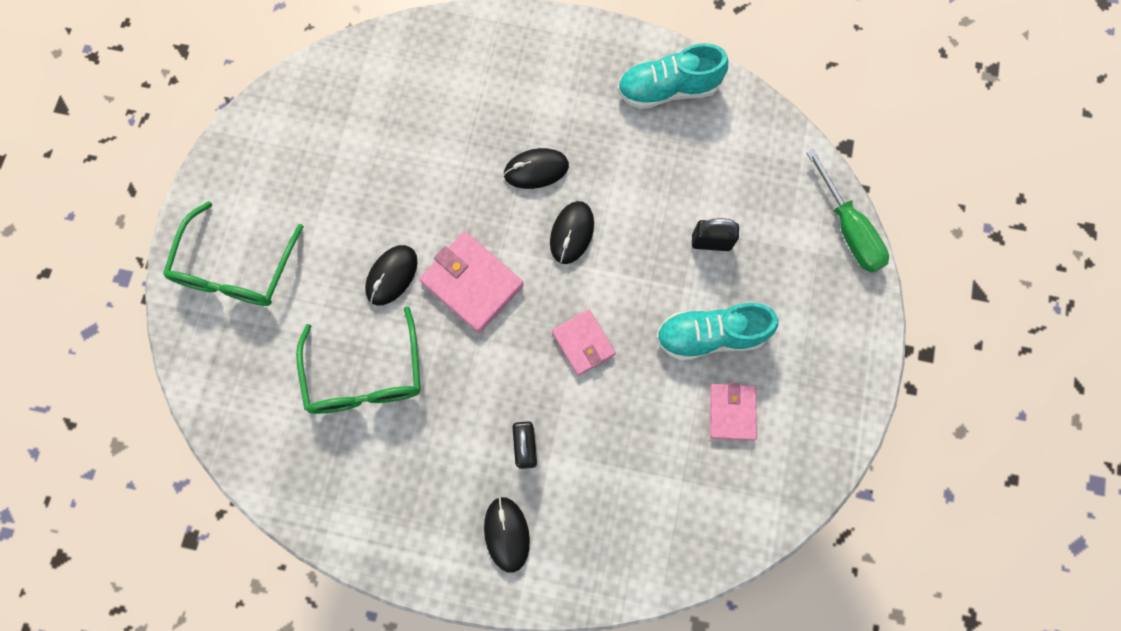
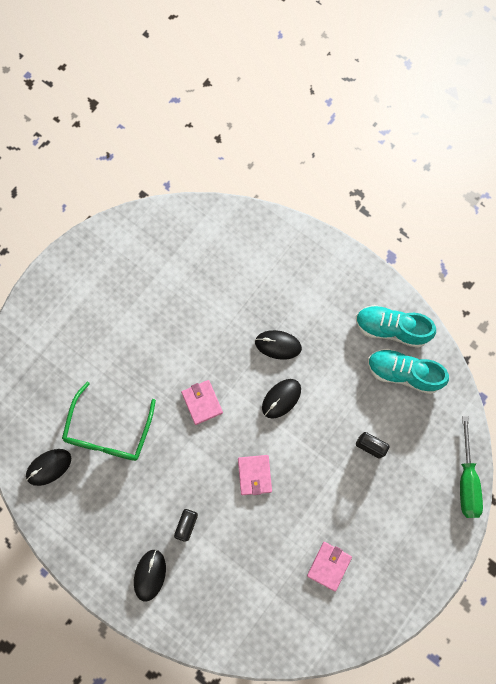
camera: 25 degrees right, 0 degrees up
green glasses [163,201,304,306] -> none
black mouse [365,245,417,306] -> black mouse moved to [26,449,71,486]
pink wallet [419,232,524,333] -> pink wallet [181,380,223,425], size x0.64
turquoise shoe [656,303,778,361] -> turquoise shoe moved to [368,348,449,394]

